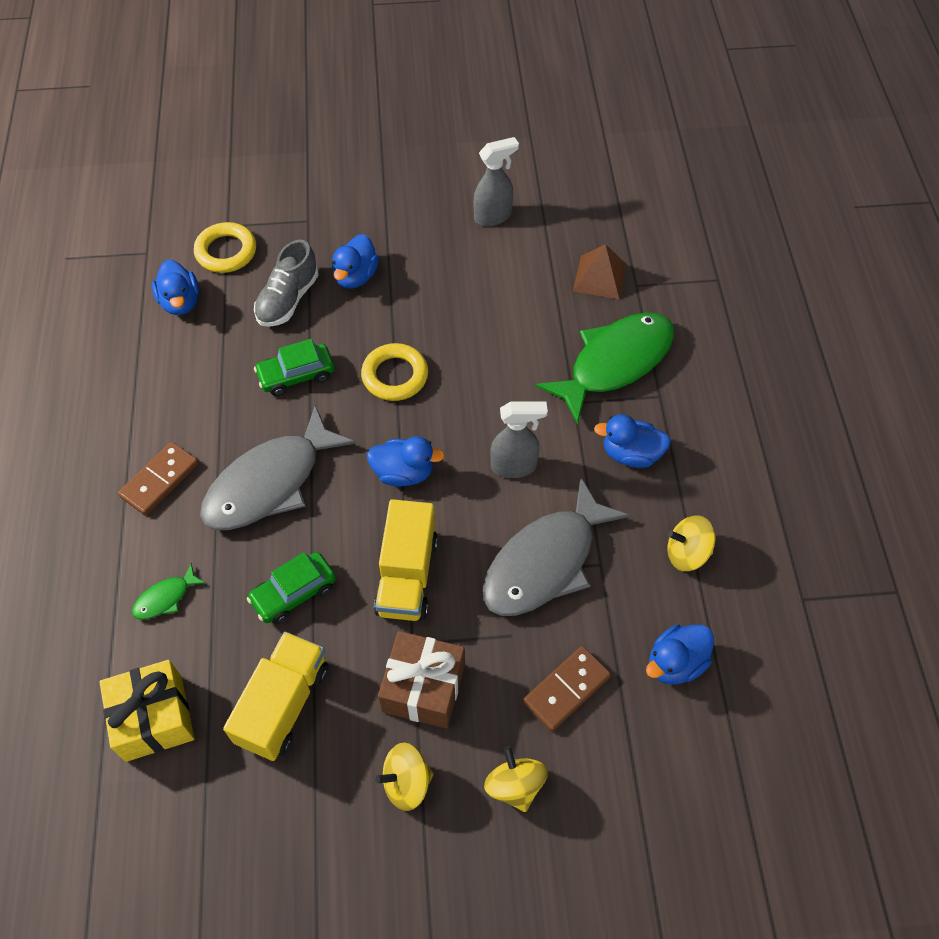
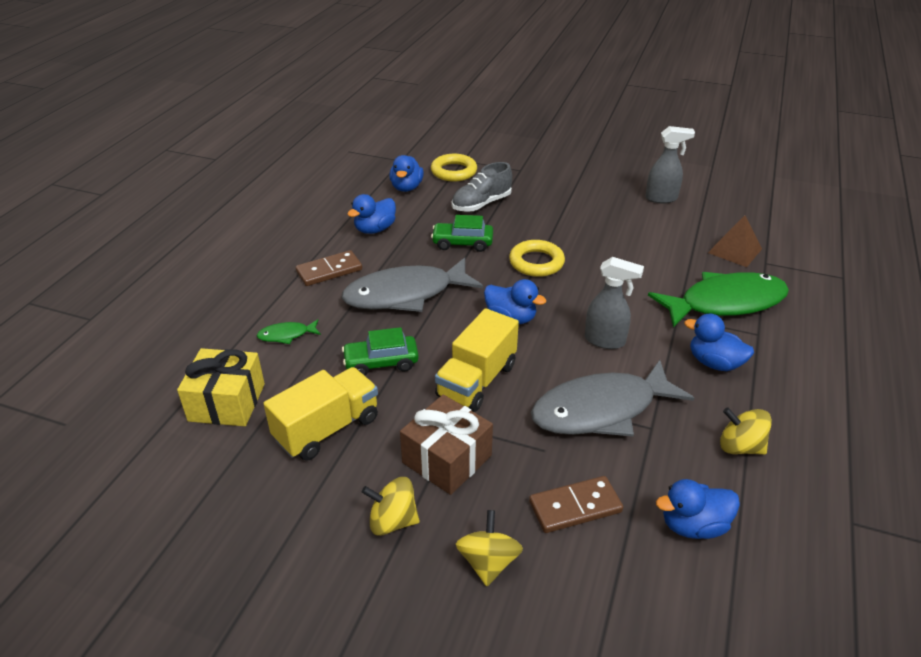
camera: 25 degrees right, 20 degrees down
blue duck [332,234,379,289] -> blue duck moved to [347,194,396,234]

